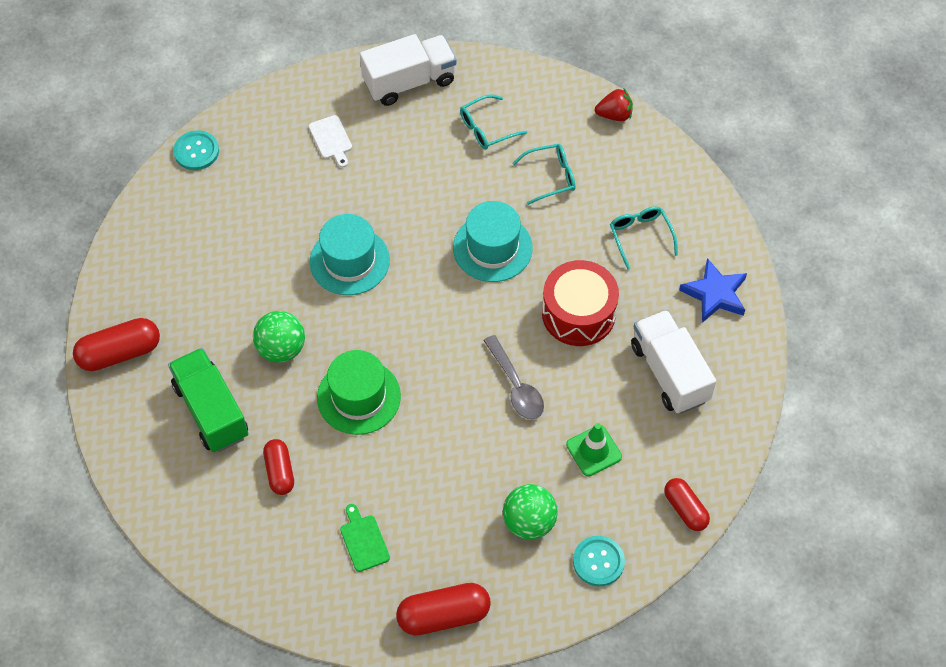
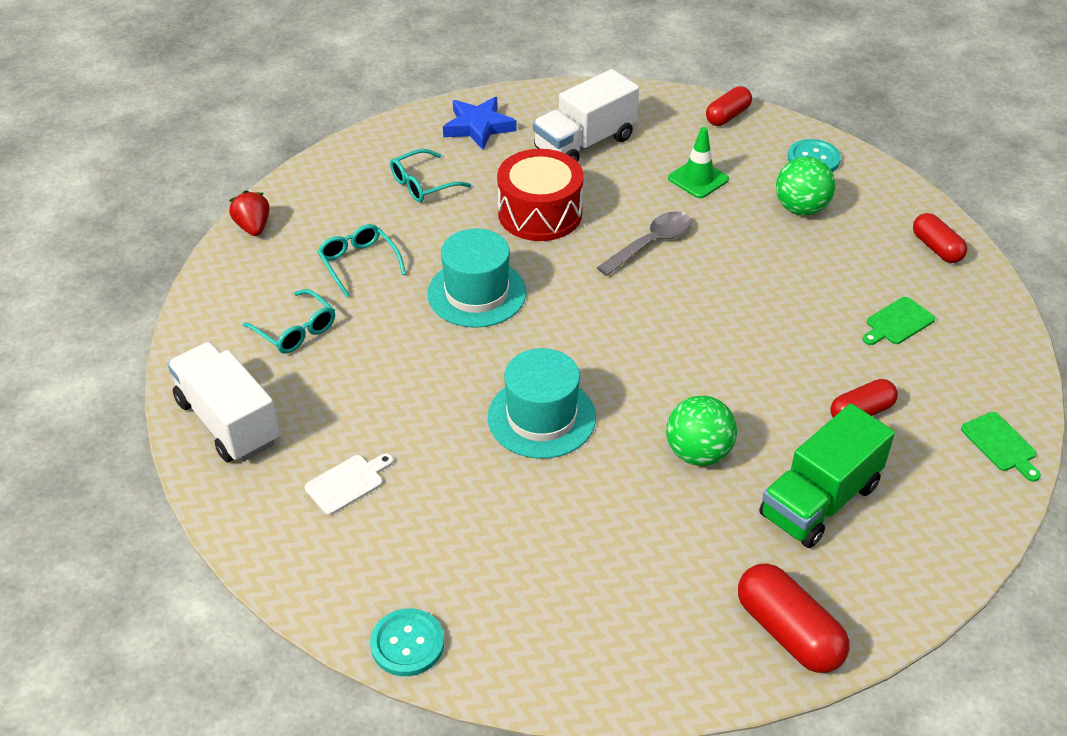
camera: 105 degrees left, 15 degrees down
green hat [317,350,401,435] -> none
red capsule [396,583,491,636] -> red capsule [913,213,967,263], size x0.65
none -> green cutting board [961,412,1041,482]

